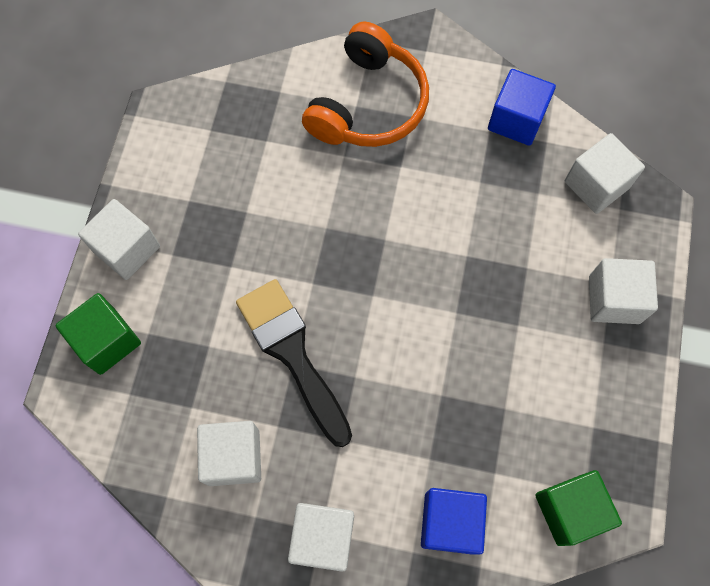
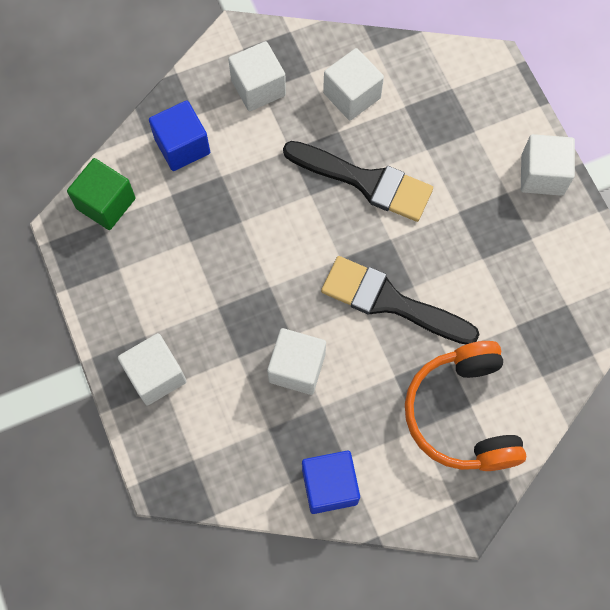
camera: 145 degrees right, 0 degrees up
green cube [56,293,141,375] -> none
white cube [565,133,645,214] -> white cube moved to [267,328,326,395]
none -> black brush [321,256,480,344]

